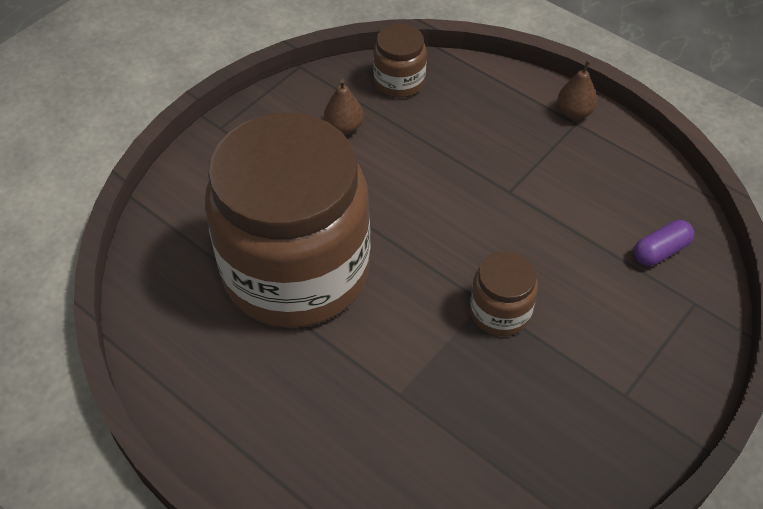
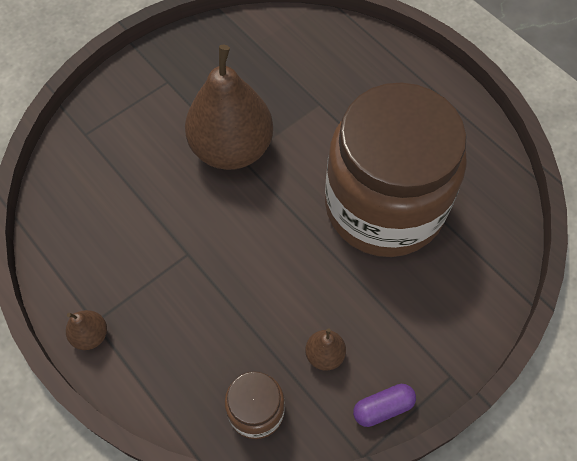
camera: 170 degrees left, 10 degrees up
brown jar [470,251,538,336] -> brown pear [185,45,273,170]
purple capsule [634,220,694,266] -> purple capsule moved to [353,384,416,427]

